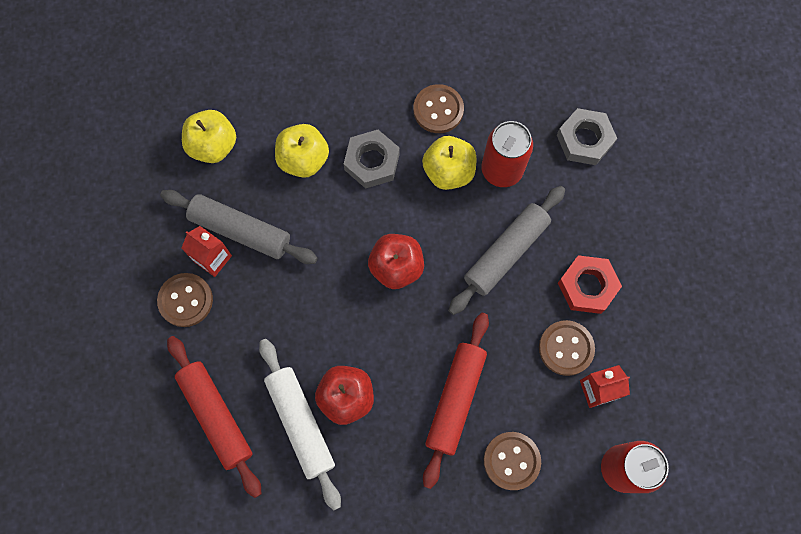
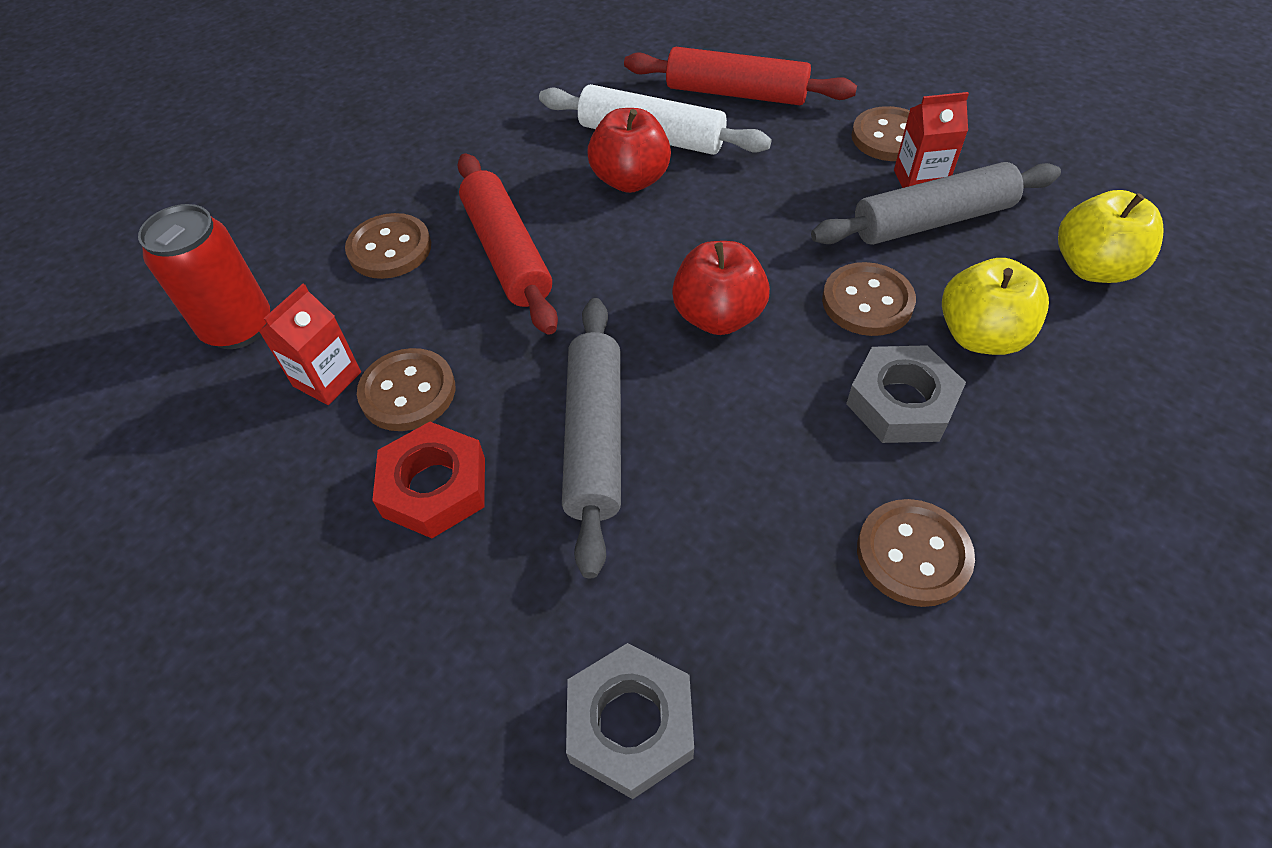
camera: 140 degrees right, 20 degrees down
yellow apple [422,136,476,190] -> none
red can [481,121,533,187] -> none
none -> brown button [822,262,916,336]

